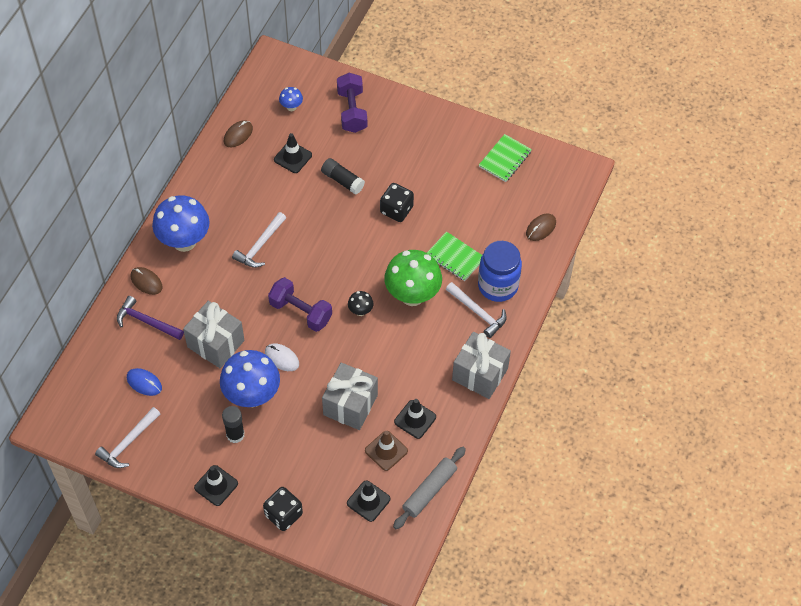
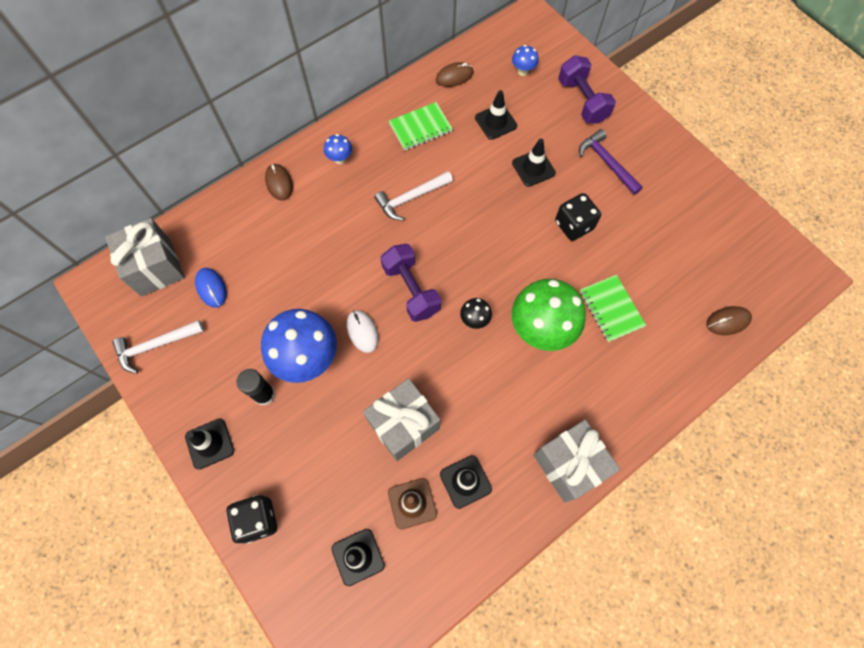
camera: 30 degrees right, 10 degrees up
purple hammer [117,296,184,340] -> purple hammer moved to [579,129,643,195]
blue mushroom [152,195,210,252] -> blue mushroom [324,134,352,164], size x0.45
grey gift [183,301,244,368] -> grey gift moved to [105,218,185,297]
black glue stick [321,158,365,195] -> black traffic cone [512,139,556,187]
purple dumbbell [337,73,367,133] -> purple dumbbell turned 45 degrees counterclockwise [558,55,616,124]
grey rolling pin [393,447,466,529] -> none
white hammer [446,282,507,338] -> none
blue jar [478,241,522,302] -> none
green notebook [479,134,532,182] -> green notebook moved to [389,102,453,151]

